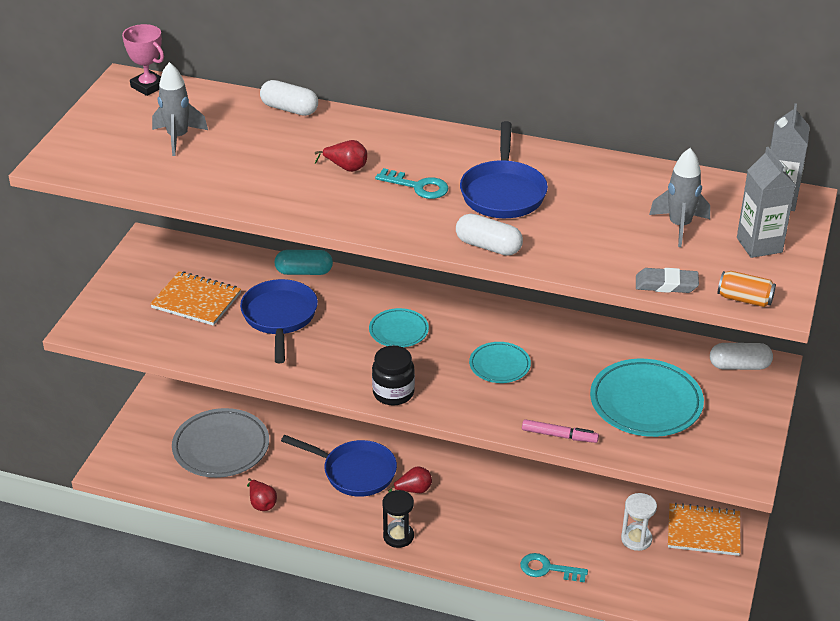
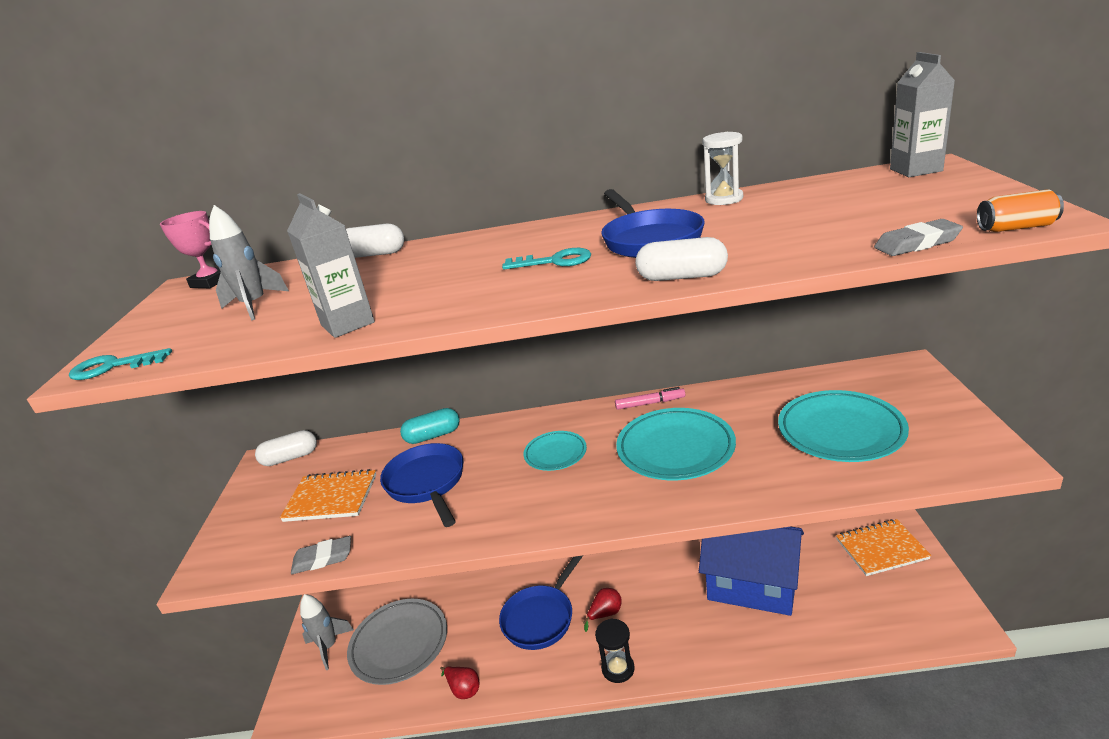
camera: 15 degrees left, 10 degrees down
blue pan [281,435,397,497] -> blue pan turned 120 degrees clockwise [499,556,583,650]
red pear [315,140,367,172] -> none
black jar [372,346,415,406] -> none
turquoise plate [469,342,531,383] -> turquoise plate [616,408,736,480], size x1.78
turquoise key [520,553,588,582] -> turquoise key moved to [69,348,172,380]
pink marker [522,419,599,443] -> pink marker moved to [615,387,685,410]
white hourglass [621,493,657,551] -> white hourglass moved to [702,132,743,205]
grey rocket [649,148,710,247] -> grey rocket moved to [300,594,354,670]
white capsule [710,343,773,370] -> white capsule moved to [255,430,317,466]
grey carton [737,147,796,258] -> grey carton moved to [287,193,375,338]
none -> grey eraser [291,536,351,574]
none -> blue house [699,527,804,616]

